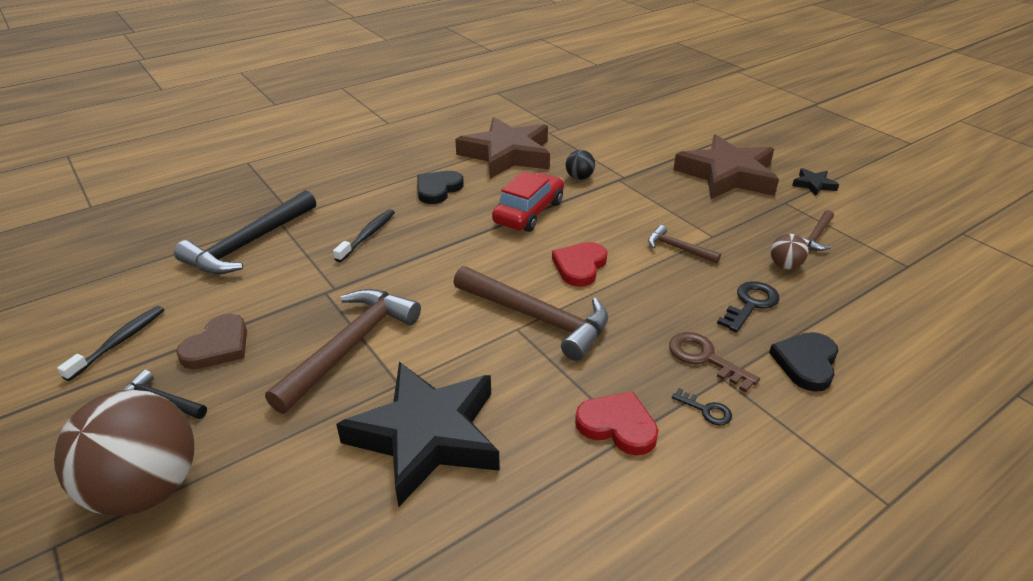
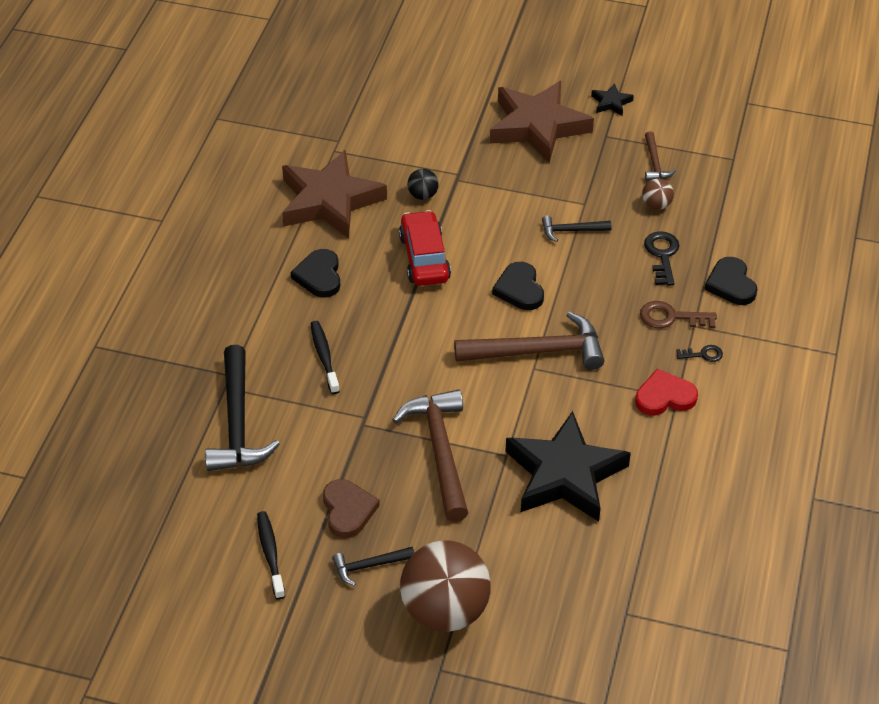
camera: 40 degrees left, 10 degrees up
red heart [552,242,608,287] -> black heart [492,262,544,310]
brown hammer [648,225,721,263] -> black hammer [542,215,612,242]

